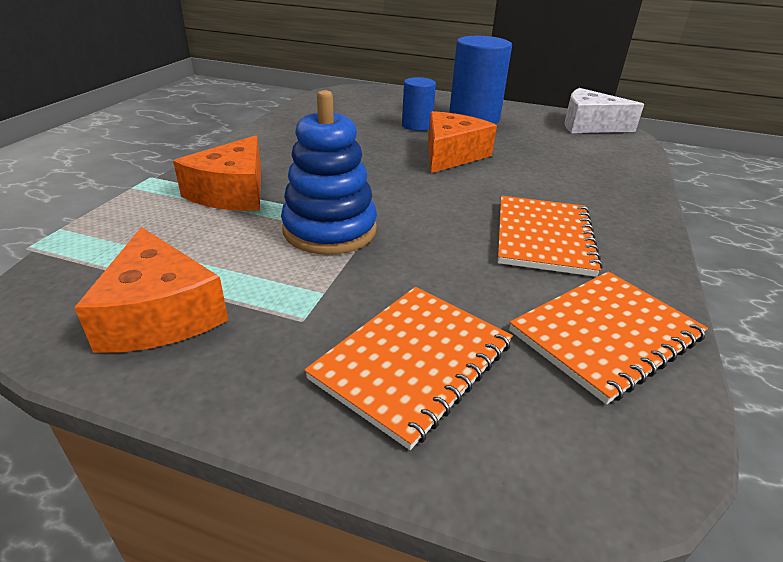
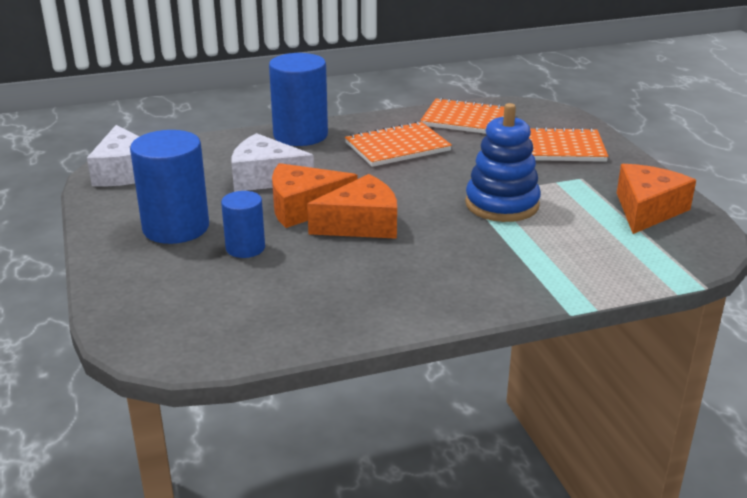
camera: 125 degrees left, 5 degrees down
orange cheese [173,135,261,211] -> orange cheese moved to [307,174,397,239]
none -> white cheese [232,133,314,192]
none -> blue cylinder [269,53,328,146]

